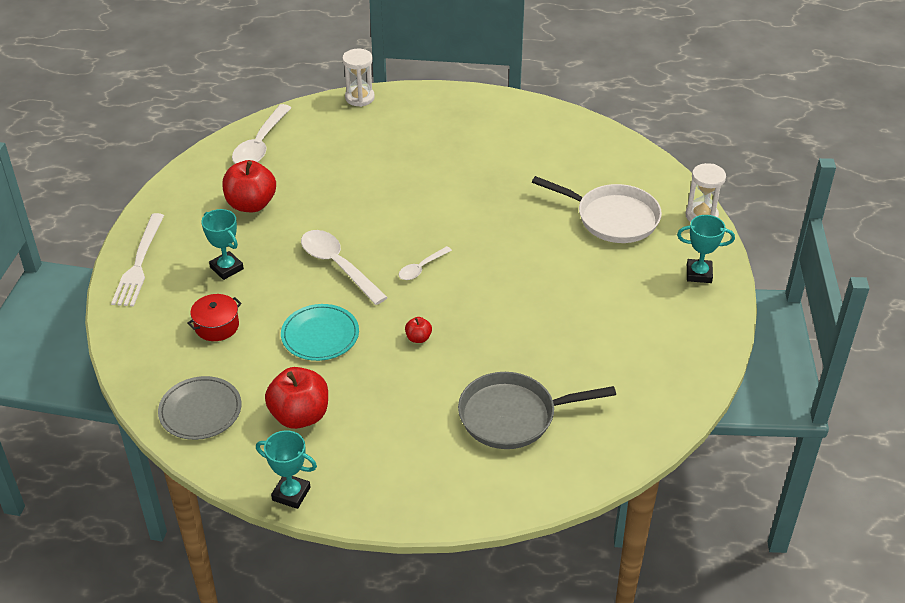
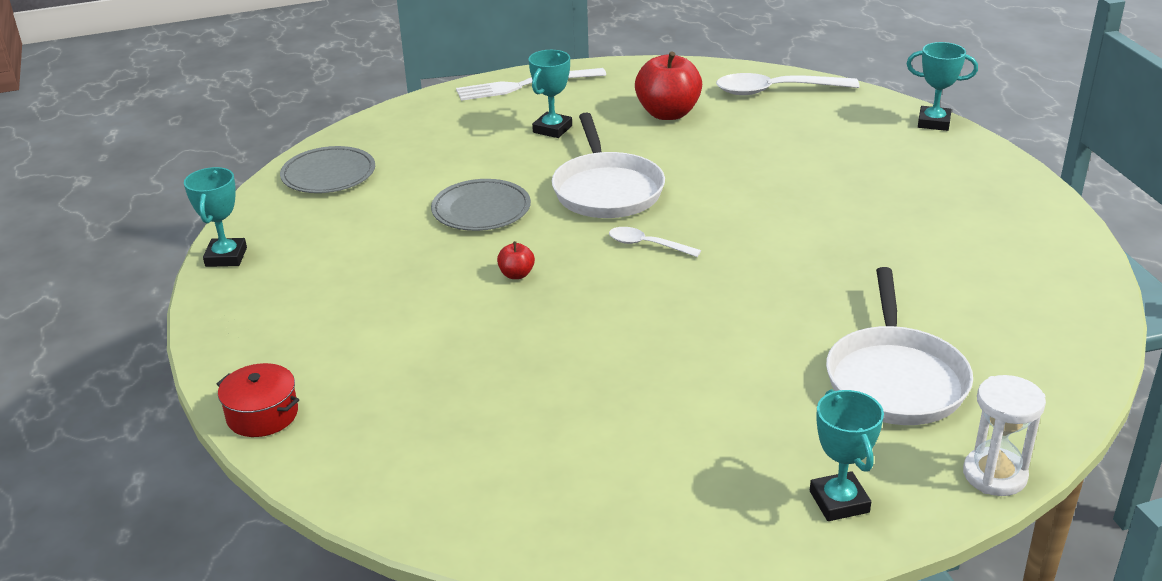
camera: 70 degrees right, 10 degrees down
red pot [187,294,242,341] -> red pot moved to [217,363,299,437]
red apple [265,367,328,429] -> none
turquoise plate [281,304,359,361] -> grey plate [431,179,531,231]
white spoon [301,230,388,305] -> white pan [552,113,665,218]
white hourglass [342,49,375,107] -> turquoise trophy [906,42,978,131]
grey pan [458,372,616,449] -> none

